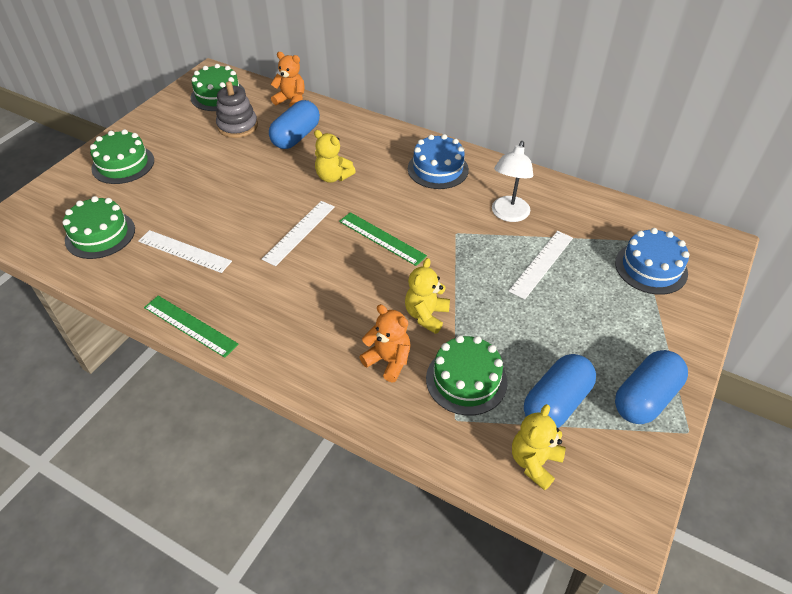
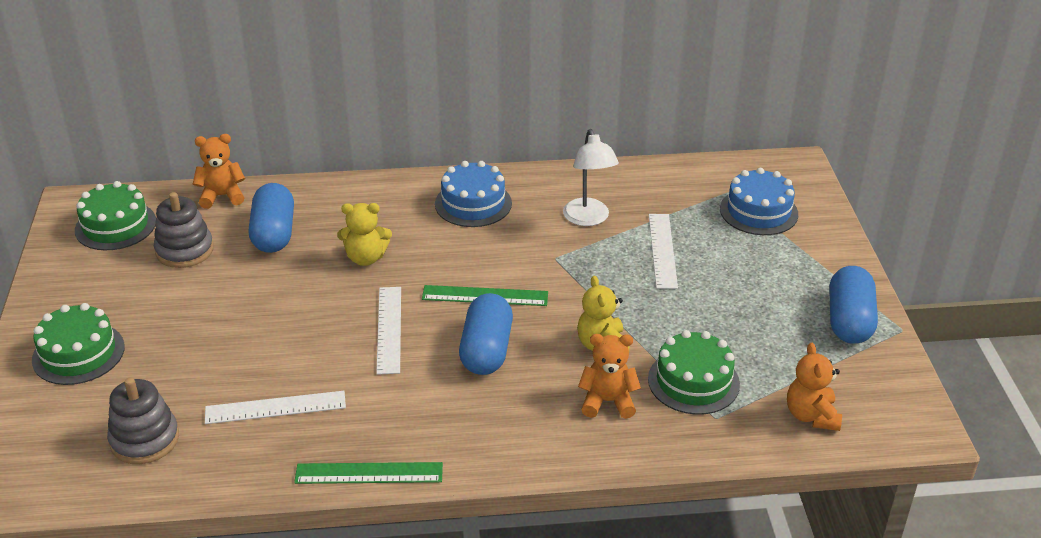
camera: 35 degrees left, 10 degrees down
green cake [63,196,135,259] -> grey stacking toy [107,377,179,464]
yellow teddy bear [512,404,565,491] -> orange teddy bear [787,343,842,431]
blue capsule [524,354,596,428] -> blue capsule moved to [459,293,513,375]

